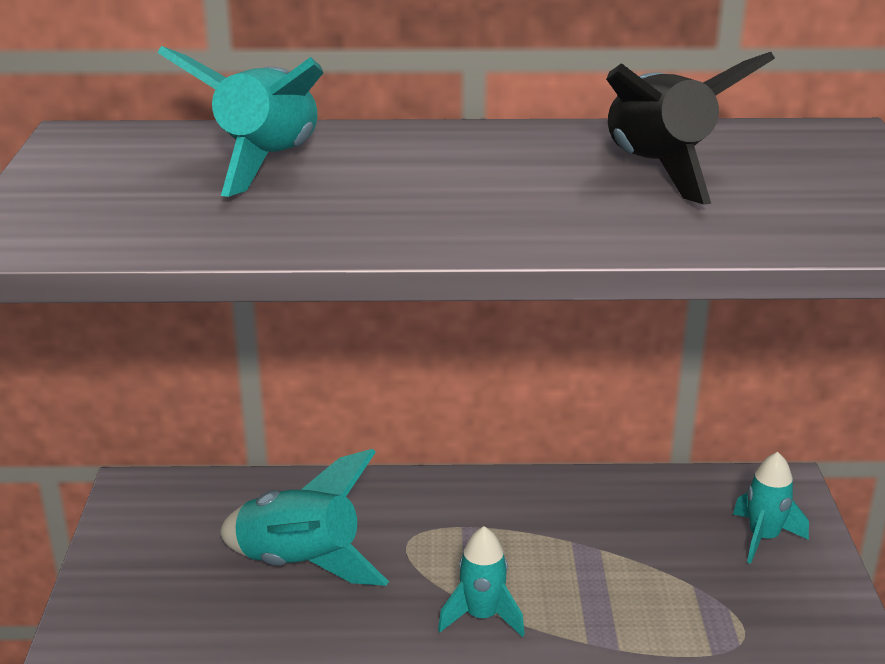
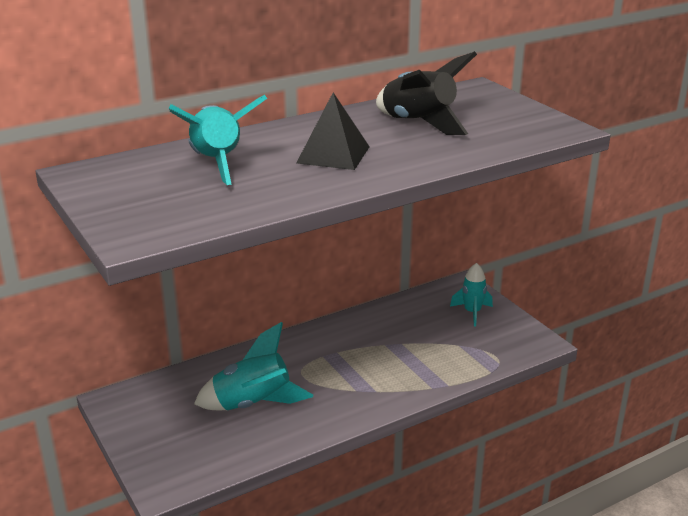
camera: 30 degrees left, 0 degrees up
turquoise rocket [438,526,525,637] -> none
none -> black pyramid [296,92,369,170]

